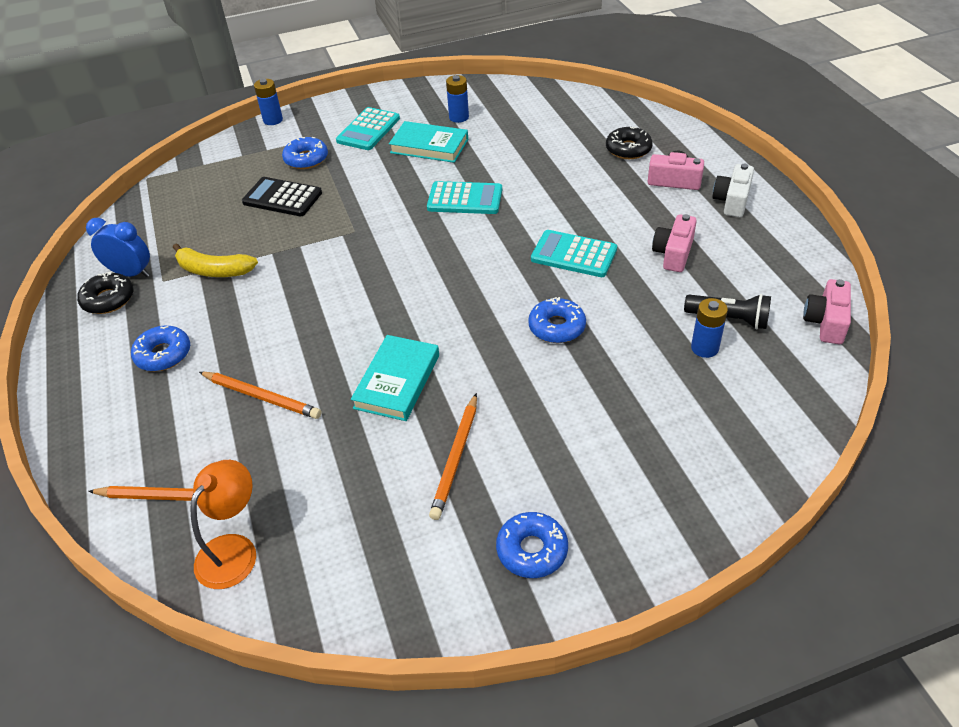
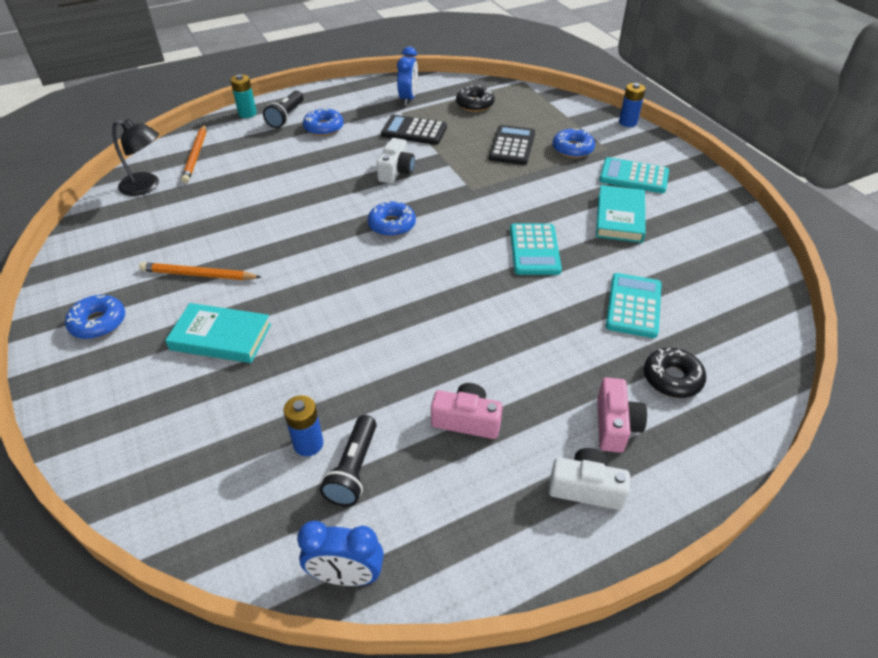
camera: 80 degrees right, 0 degrees up
black donut [77,271,133,314] -> black donut moved to [456,85,494,112]
yellow banana [173,243,258,277] -> black calculator [381,115,447,145]
orange lamp [190,460,256,589] -> black lamp [112,119,159,196]
orange pencil [199,372,321,419] -> none
turquoise book [351,335,439,421] -> turquoise book moved to [165,303,271,363]
blue battery [446,75,469,123] -> none
blue donut [528,297,586,343] -> blue donut moved to [368,201,416,237]
turquoise calculator [531,230,617,277] -> turquoise calculator moved to [606,273,662,338]
pink camera [803,279,851,344] -> blue clock [297,521,384,586]
none -> turquoise battery [230,74,257,118]
none -> black flashlight [263,91,303,128]
none -> white camera [377,138,415,184]

